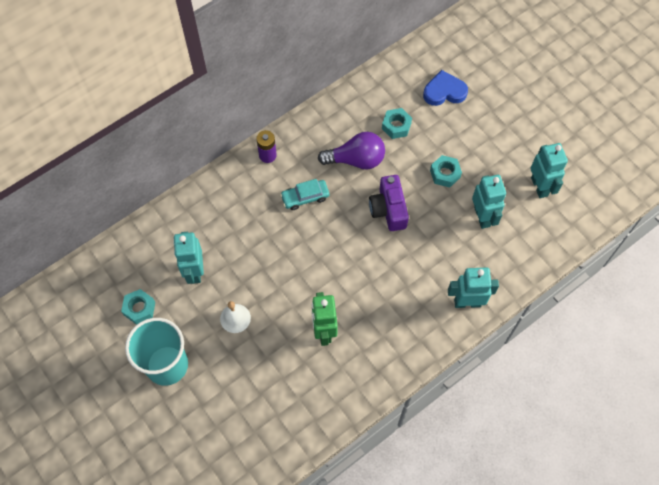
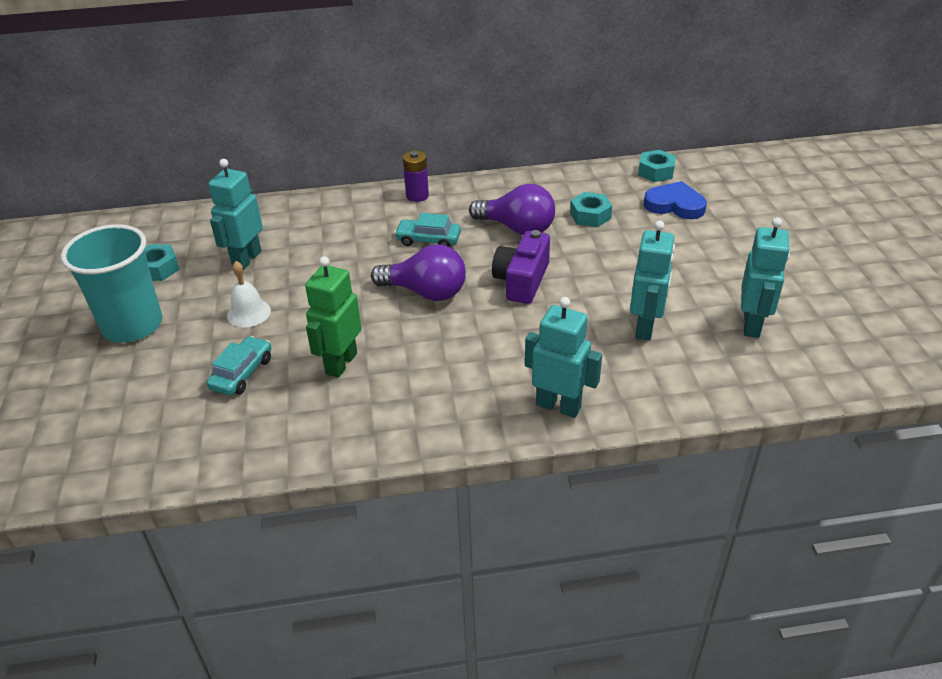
camera: 30 degrees right, 25 degrees down
turquoise nut [430,155,462,188] -> turquoise nut moved to [638,150,676,182]
none -> turquoise car [207,336,271,396]
none -> purple light bulb [371,245,466,301]

